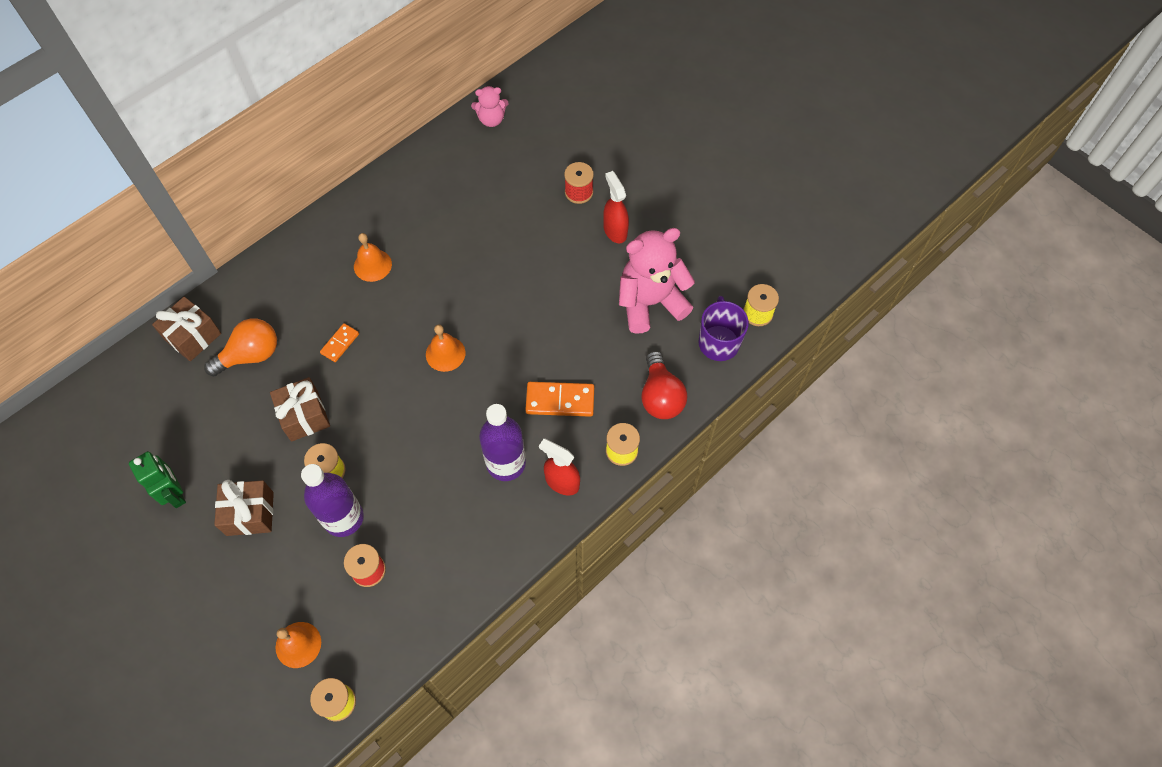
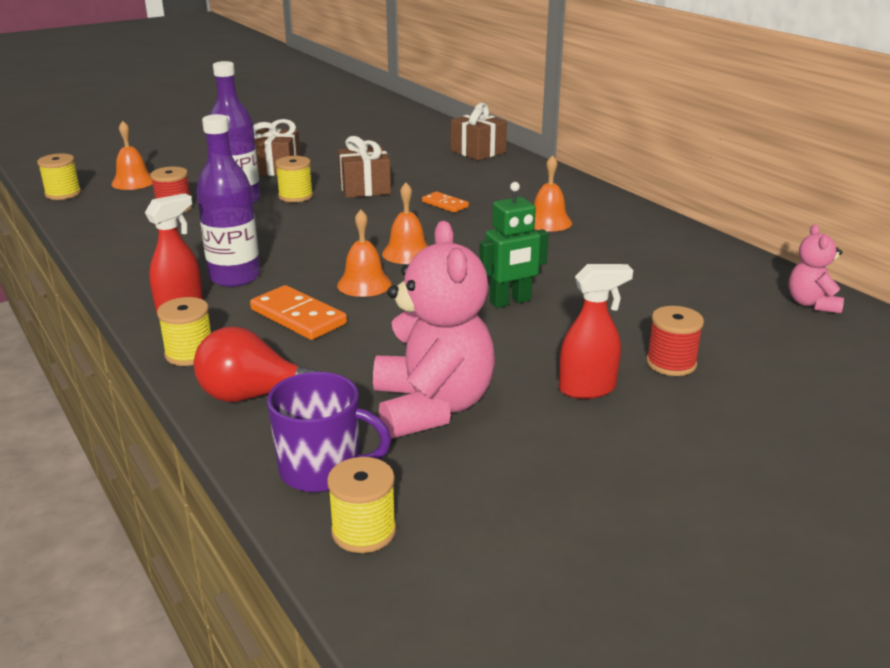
camera: 100 degrees right, 35 degrees down
green robot [129,451,186,508] -> green robot moved to [479,182,549,308]
orange light bulb [204,318,277,376] -> none
orange domino [526,382,594,417] -> orange domino turned 60 degrees counterclockwise [250,285,347,340]
none -> orange bell [337,210,392,297]

